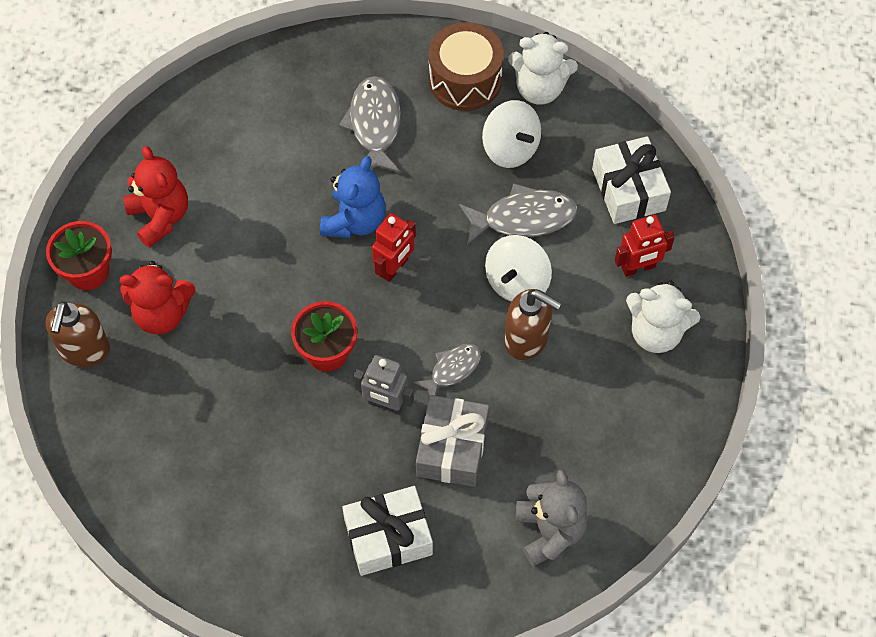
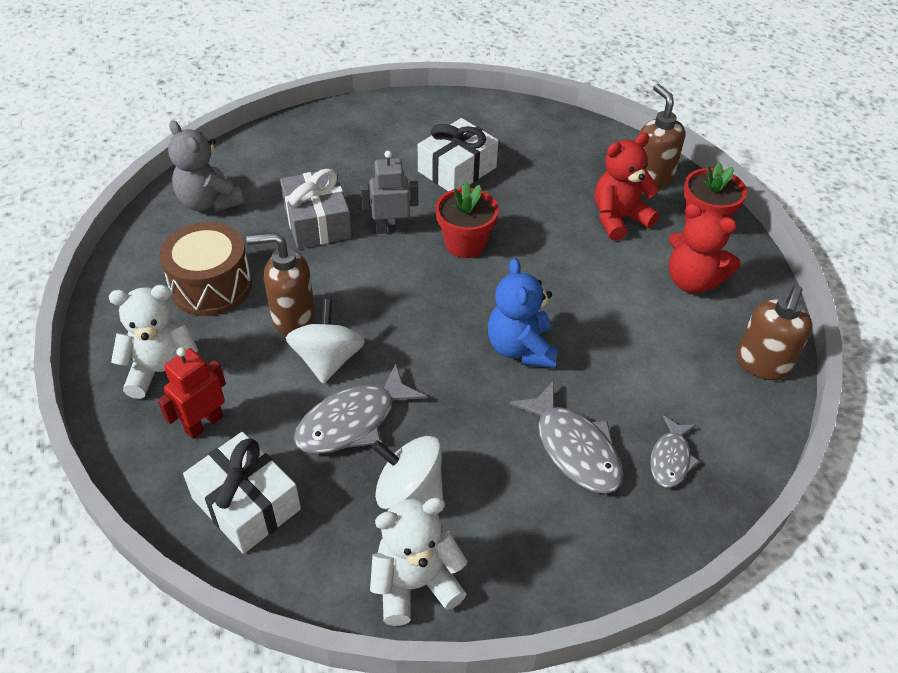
camera: 150 degrees right, 15 degrees down
white gift [342,486,433,576] -> white gift moved to [418,118,498,191]
red robot [372,213,416,282] -> none
grey fish [414,344,481,395] -> grey fish moved to [650,416,700,488]
brown drum [429,22,504,111] -> brown drum moved to [159,222,252,316]
none -> brown soap dispenser [737,285,813,380]

